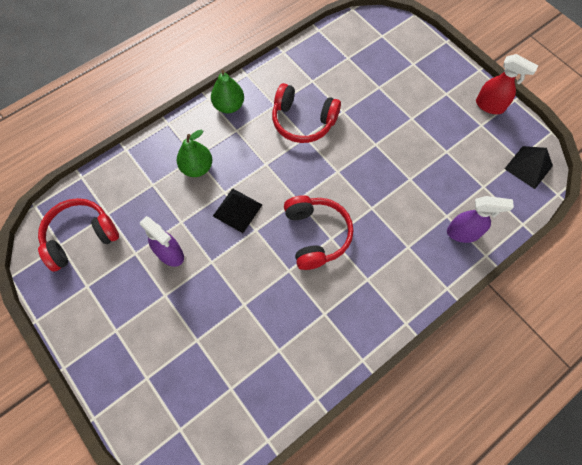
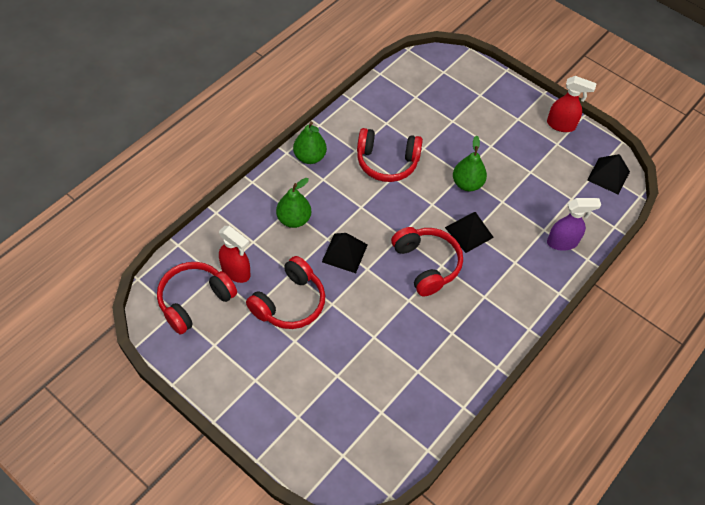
camera: 15 degrees left, 10 degrees down
purple spray bottle [140,216,184,267] -> red headphones [246,256,325,329]
none -> red spray bottle [219,226,251,283]
none -> black pyramid [445,212,494,253]
none -> green pear [453,135,487,191]

